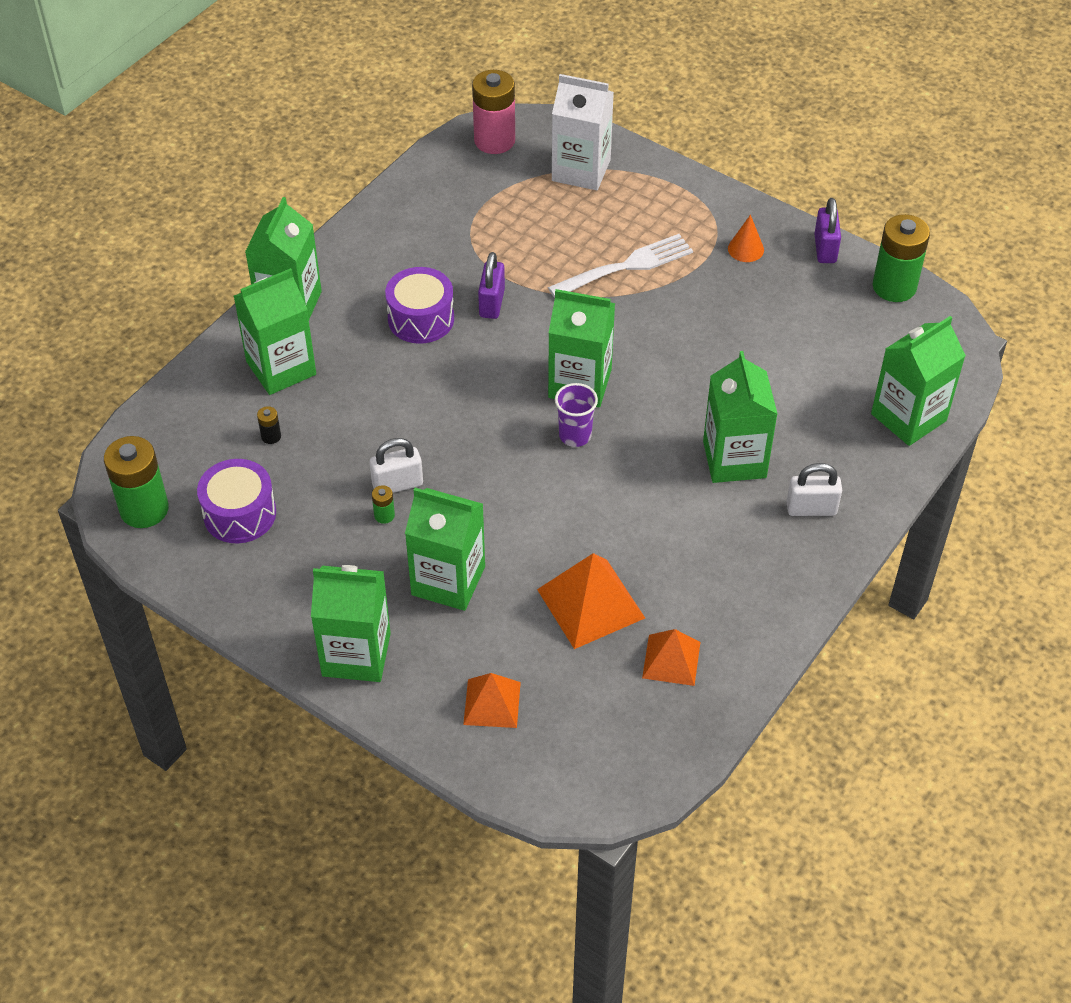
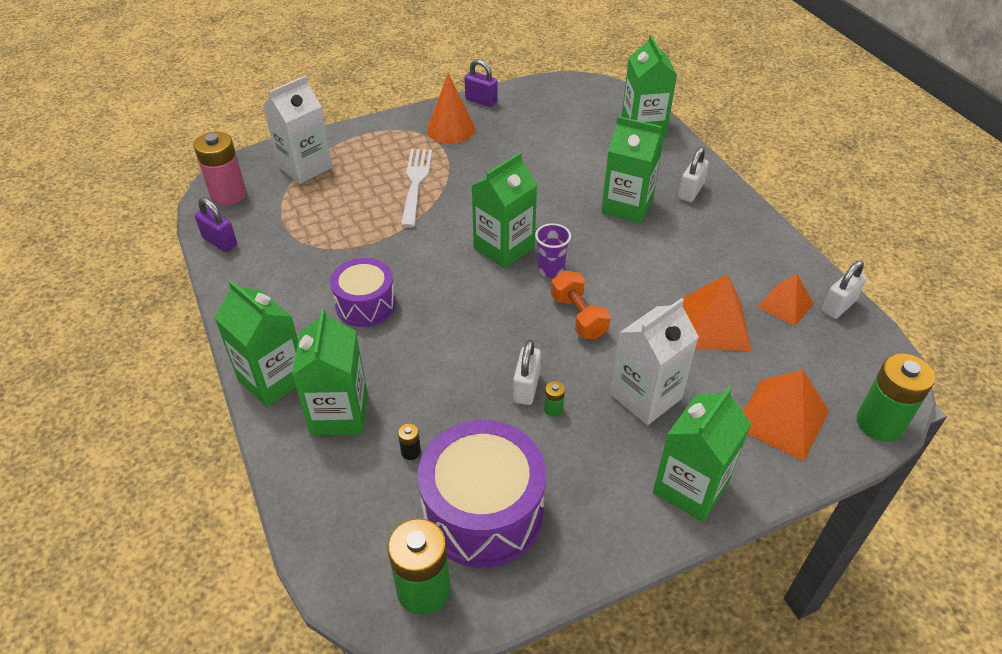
camera: 60 degrees left, 5 degrees down
purple drum [197,459,276,543] -> purple drum [418,420,546,568], size x1.63
green carton [405,488,485,611] -> white carton [610,298,699,425]
orange pyramid [463,673,521,728] -> orange pyramid [743,370,829,461], size x1.57
purple padlock [478,252,505,319] -> purple padlock moved to [195,197,237,252]
orange cone [728,215,764,262] -> orange cone [427,73,475,144], size x1.78
green battery [872,214,930,302] -> green battery moved to [857,353,935,442]
none -> orange dumbbell [551,270,611,339]
none -> white padlock [822,261,867,319]

